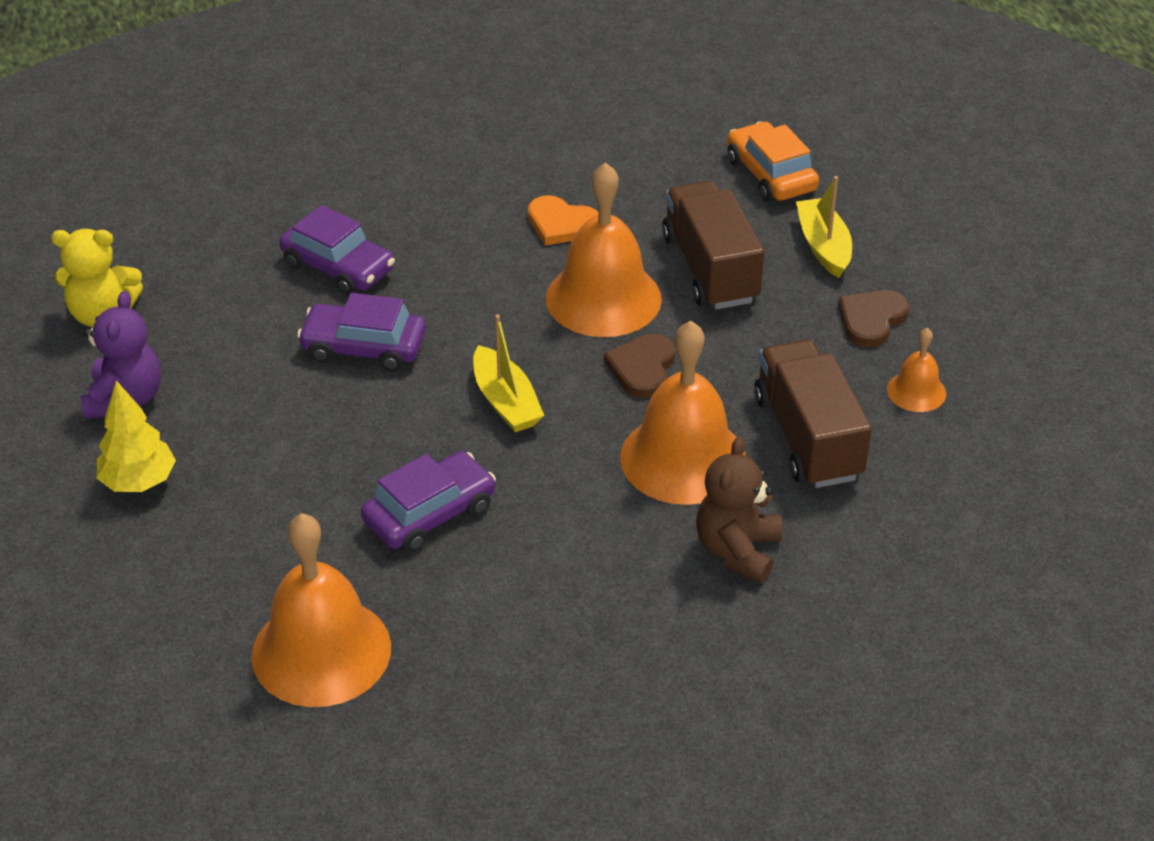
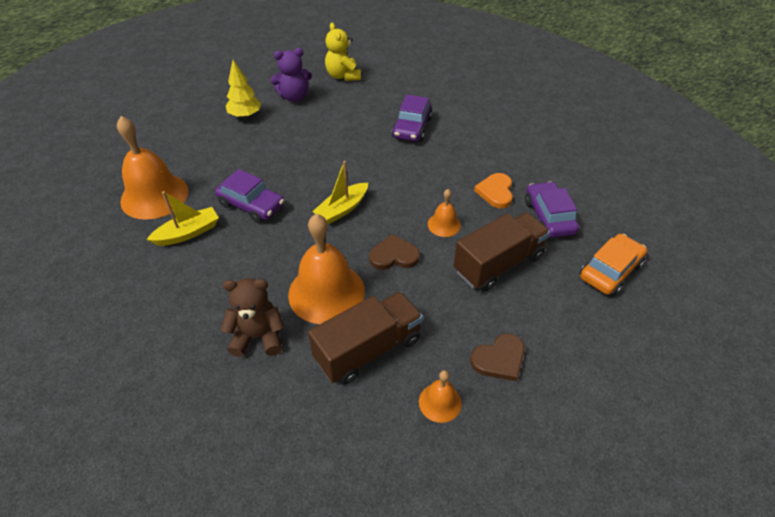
camera: 70 degrees right, 5 degrees up
purple car [297,293,426,372] -> purple car moved to [525,181,579,238]
orange bell [546,162,662,337] -> orange bell [428,189,461,237], size x0.48
yellow boat [796,176,852,278] -> yellow boat moved to [146,191,219,246]
brown heart [838,290,910,348] -> brown heart turned 135 degrees clockwise [470,333,525,381]

